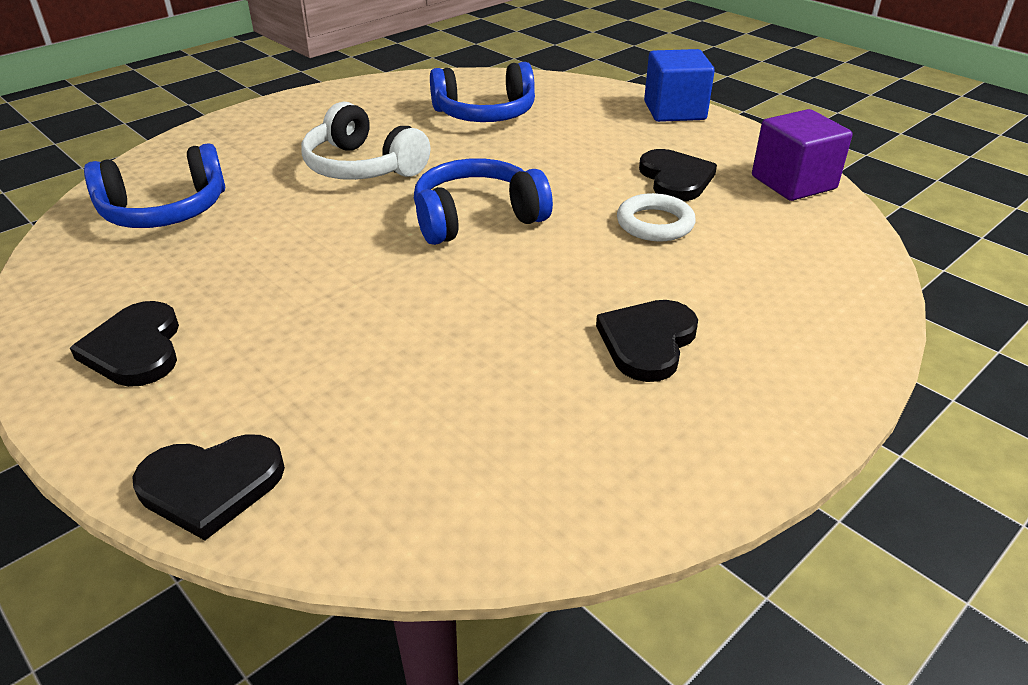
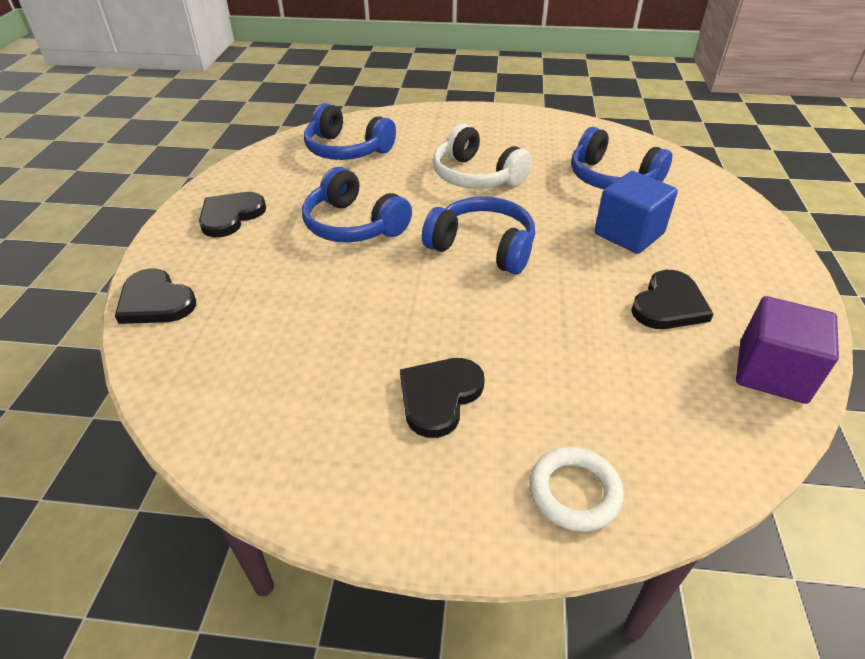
camera: 50 degrees right, 5 degrees up
white headphones [301,102,430,180] -> white headphones turned 45 degrees counterclockwise [433,124,532,189]
black heart [596,300,698,382] -> black heart turned 45 degrees counterclockwise [400,358,485,438]
white ring [617,193,696,241] -> white ring moved to [529,447,624,532]
blue cube [644,49,715,122] -> blue cube moved to [594,171,678,254]
none -> blue headphones [302,167,412,242]

